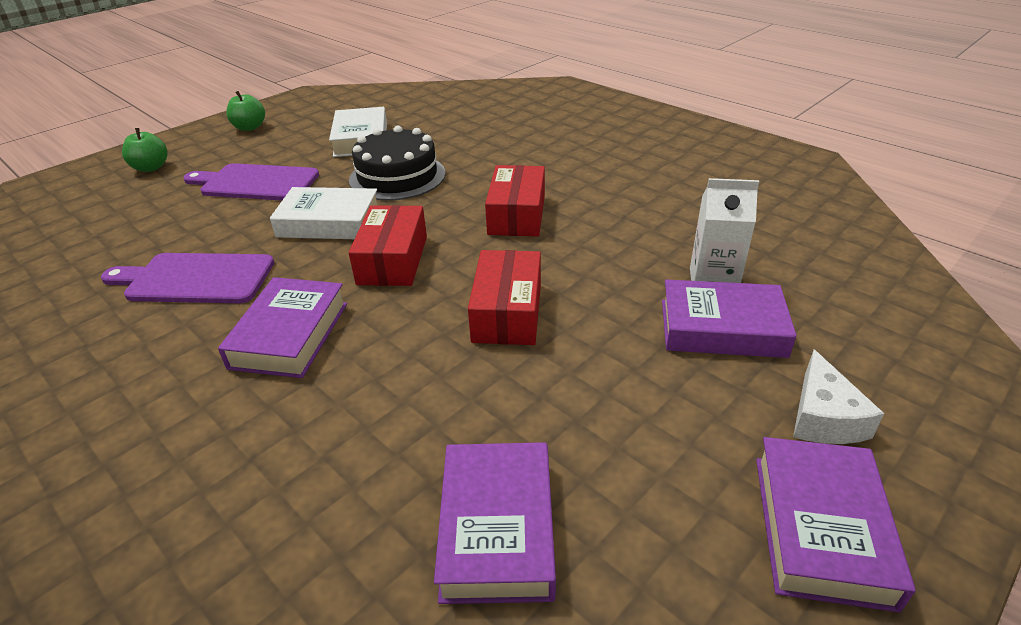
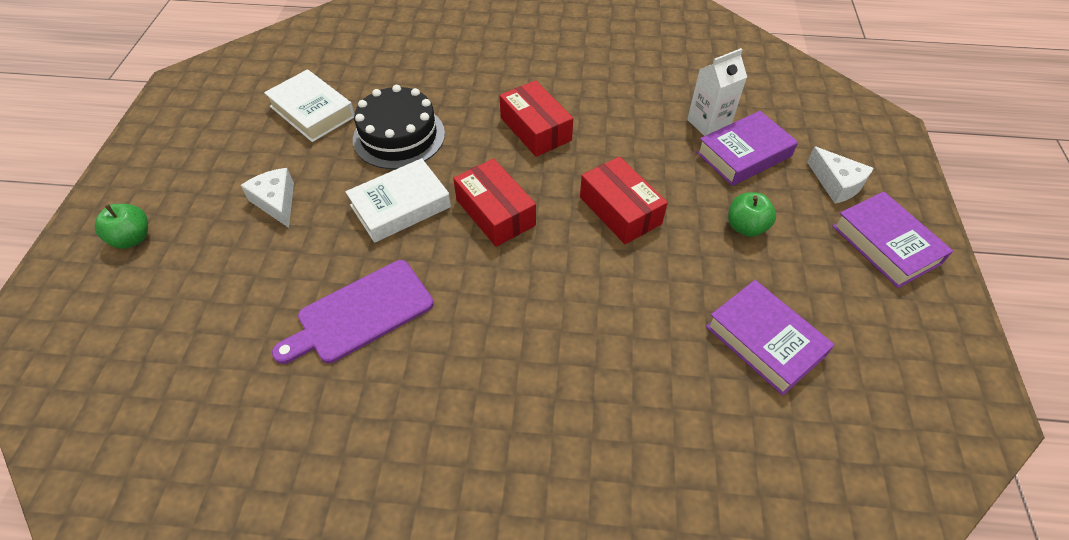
camera: 40 degrees left, 15 degrees up
purple cutting board [183,163,319,201] -> white cheese [241,168,294,228]
purple book [218,277,347,378] -> none
green apple [226,91,265,131] -> green apple moved to [728,192,776,237]

